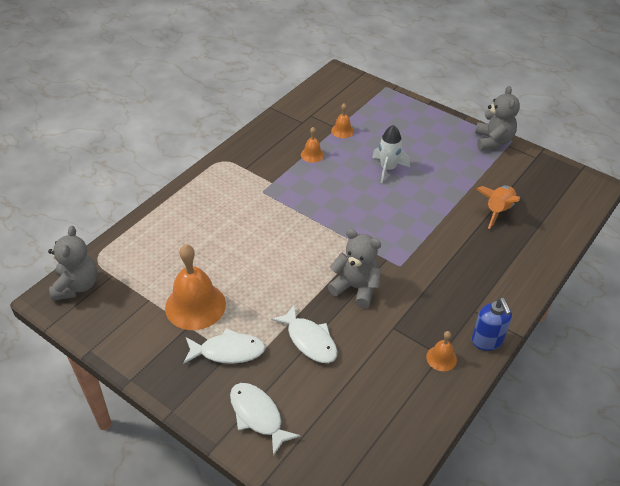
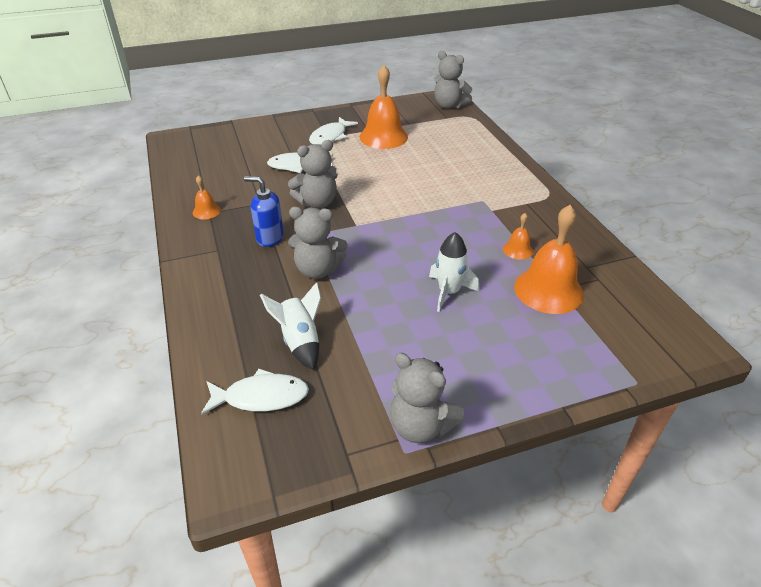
camera: 125 degrees right, 5 degrees down
white fish [230,383,301,456] -> white fish moved to [201,369,309,415]
orange bell [331,103,354,138] -> orange bell [514,205,584,314], size x2.09
blue soap dispenser [472,298,512,351] -> blue soap dispenser moved to [244,176,284,247]
orange rocket [476,186,520,229] -> white rocket [260,282,321,370]
none -> grey teddy bear [288,207,348,279]

